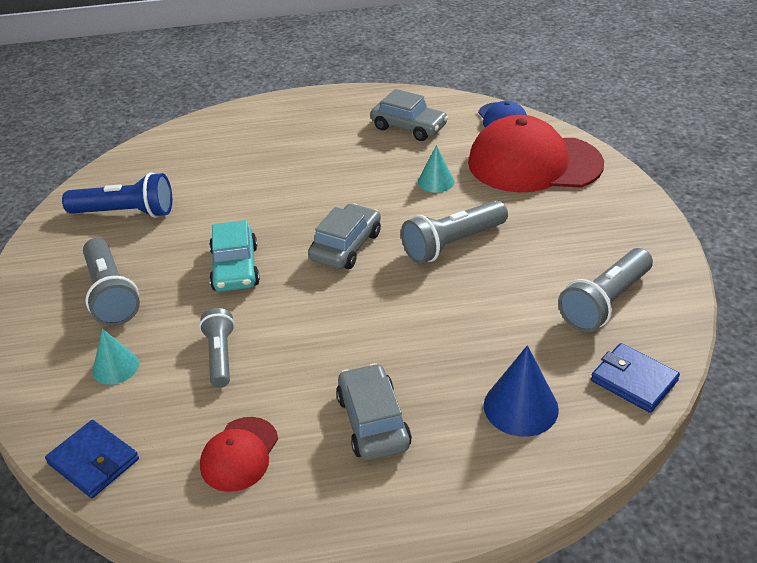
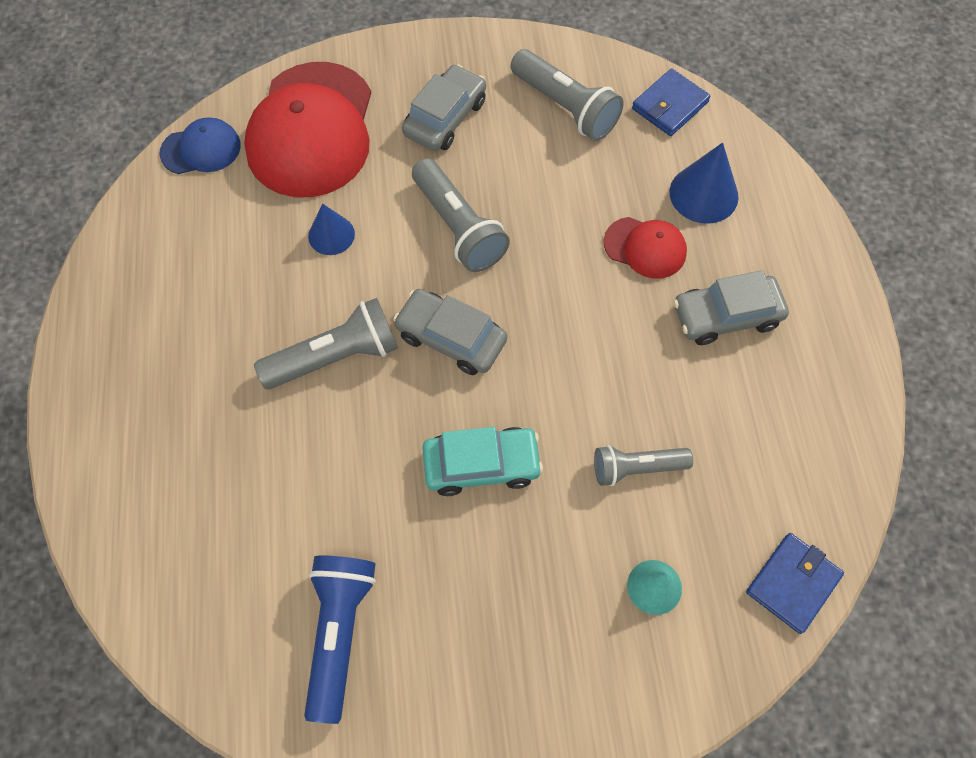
camera: 90 degrees left, 25 degrees up
grey flashlight [83,238,140,326] -> grey flashlight moved to [254,298,398,389]
red cap [200,417,278,492] -> red cap moved to [604,217,687,279]
grey car [370,89,448,141] -> grey car moved to [402,64,486,151]
turquoise cone [418,145,455,193] -> blue cone [308,204,355,255]

